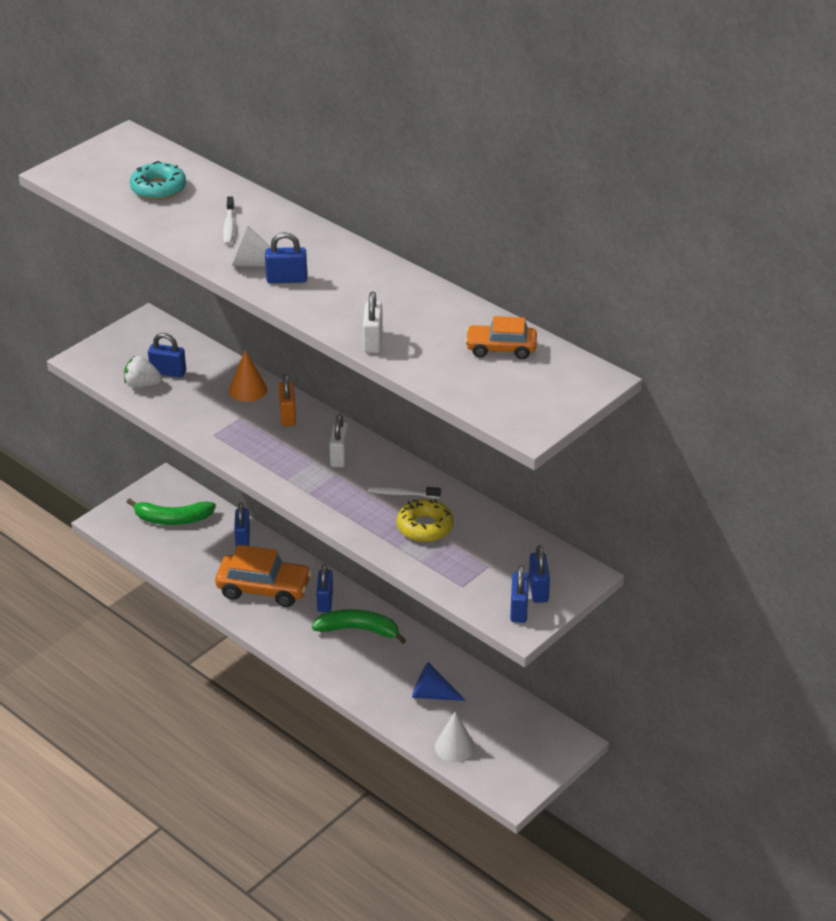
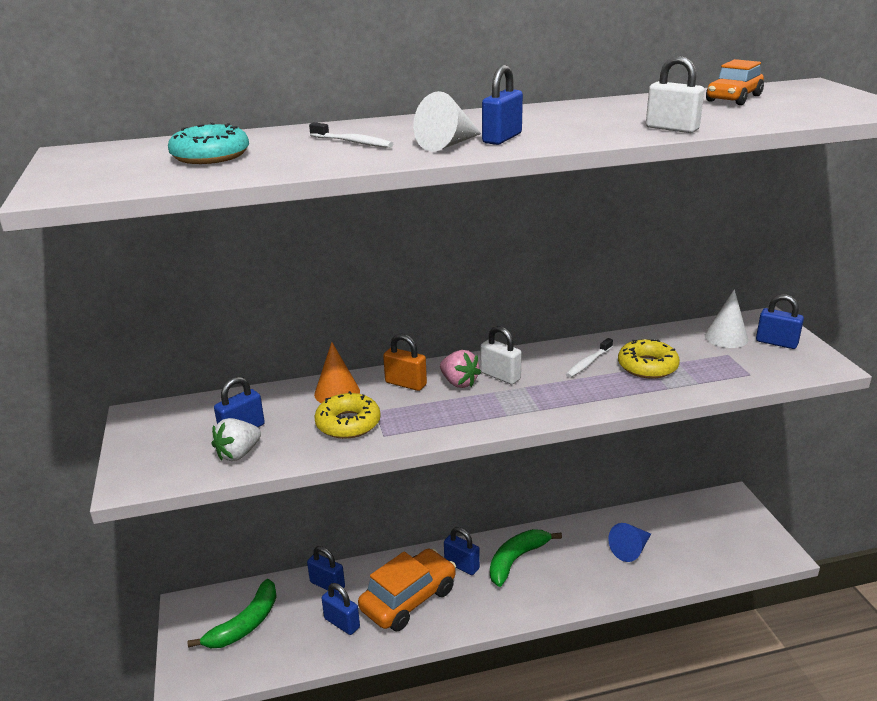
camera: 55 degrees left, 10 degrees down
white cone [435,711,475,762] -> white cone moved to [705,289,748,348]
blue padlock [510,565,529,623] -> blue padlock moved to [321,583,360,635]
none -> yellow donut [314,391,381,439]
none -> pink strawberry [440,350,481,388]

